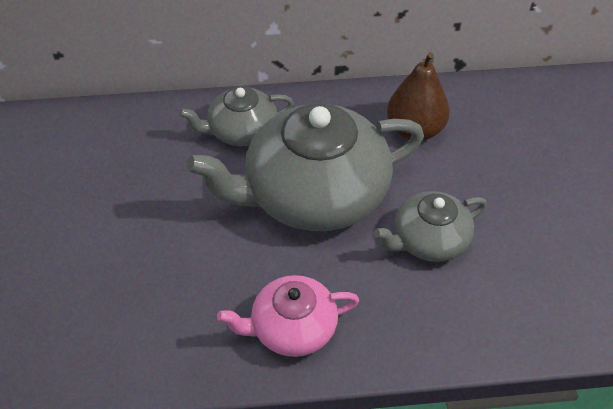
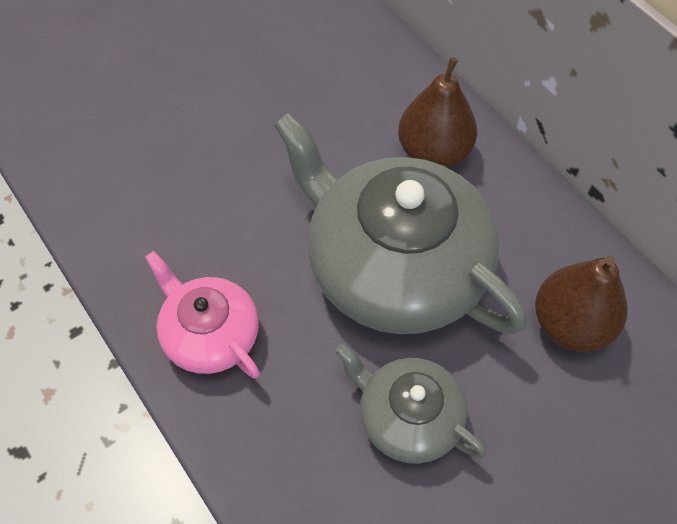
camera: 60 degrees right, 10 degrees up
grey teapot [179,86,294,146] -> brown pear [398,57,477,168]

